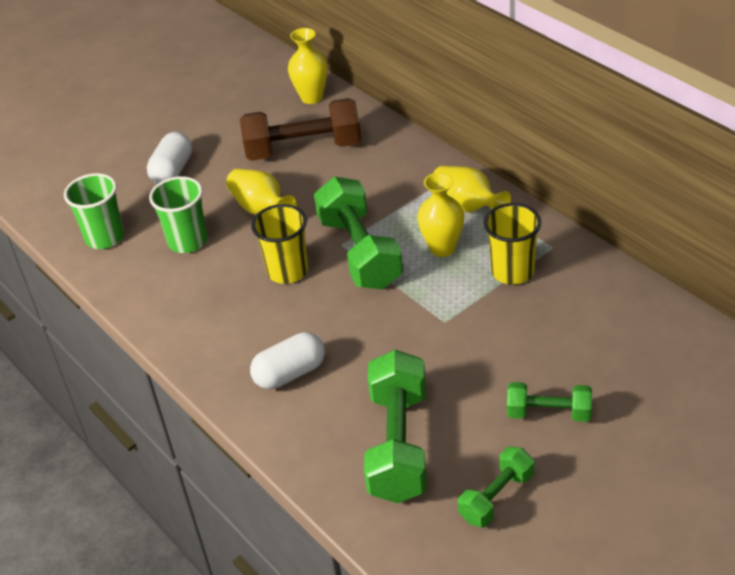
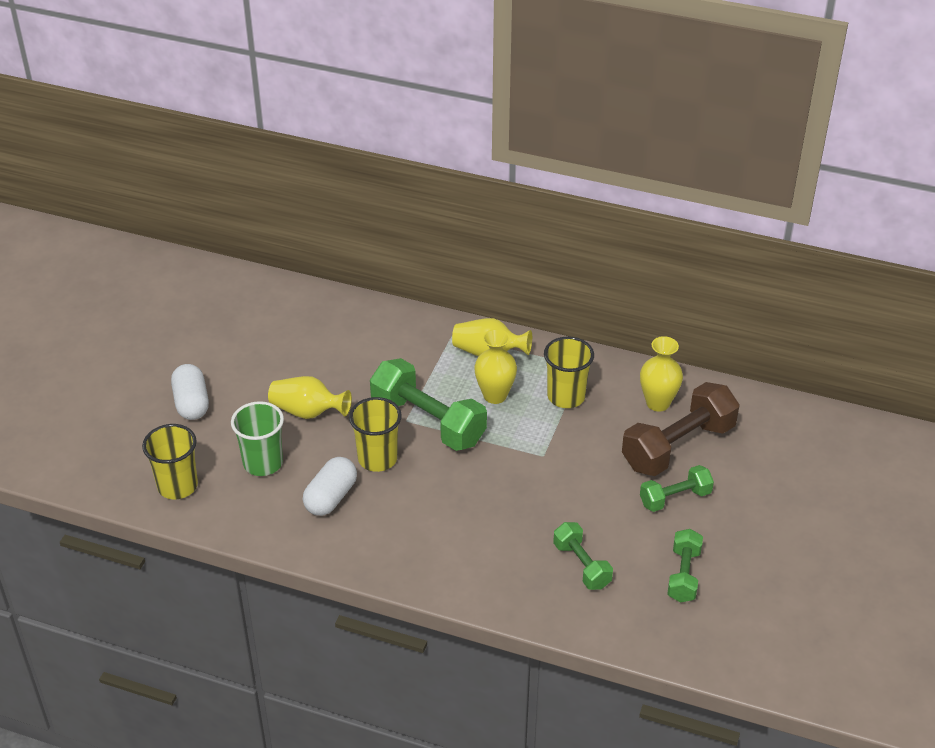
camera: 35 degrees left, 0 degrees up
green cup [64,173,124,249] -> yellow cup [142,424,198,499]
brown dumbbell [240,98,361,161] -> brown dumbbell moved to [622,382,740,476]
white capsule [250,332,325,389] -> white capsule moved to [303,457,357,516]
yellow vase [288,28,328,104] -> yellow vase moved to [640,336,683,412]
green dumbbell [364,350,426,503] -> green dumbbell [553,522,613,590], size x0.56

